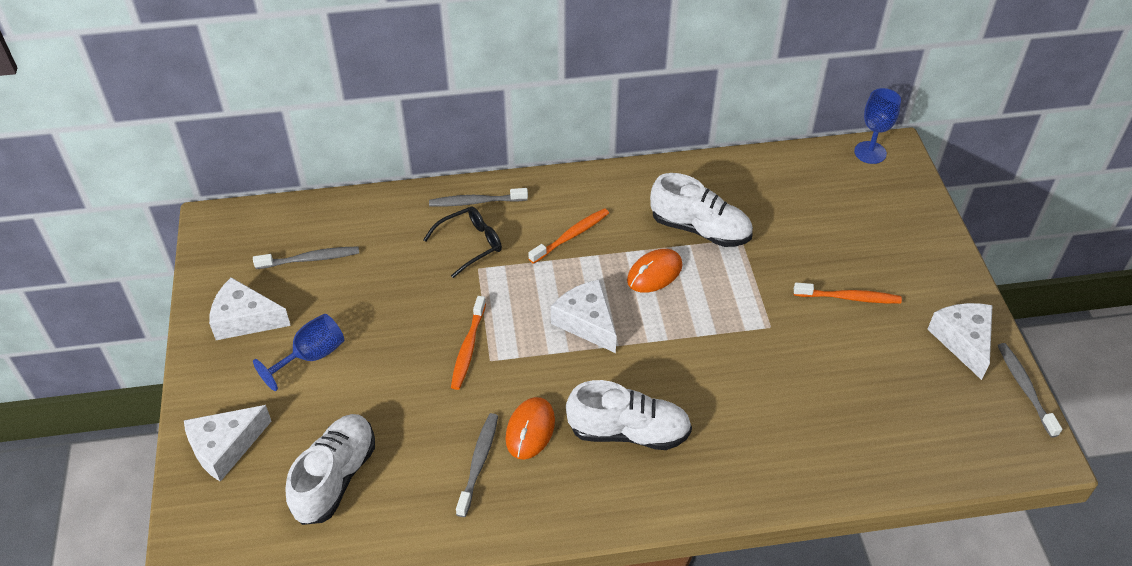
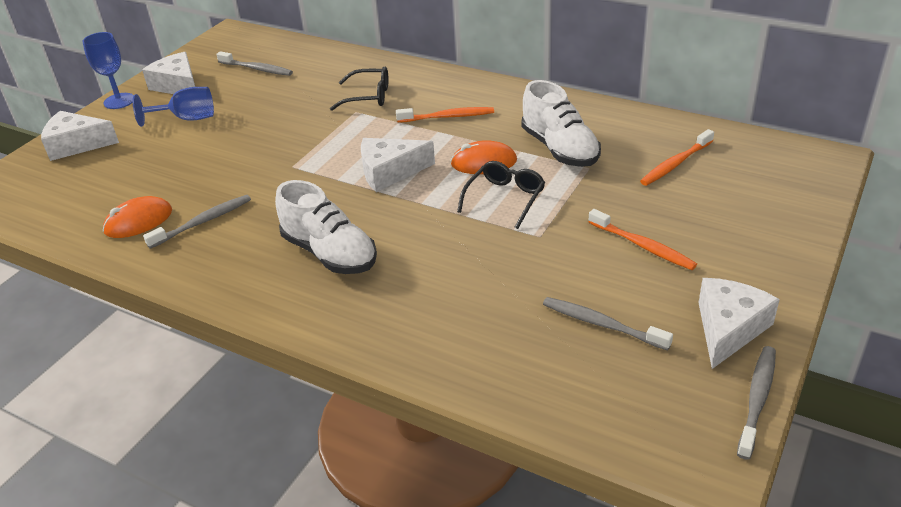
camera: 40 degrees right, 10 degrees down
white shoe [285,414,375,525] -> none
grey toothbrush [429,188,528,207] -> grey toothbrush moved to [543,297,673,350]
orange toothbrush [451,296,486,390] -> orange toothbrush moved to [640,129,714,186]
orange mouse [505,397,555,460] -> orange mouse moved to [103,196,172,238]
white cheese [551,280,617,353] -> white cheese turned 105 degrees counterclockwise [361,138,435,192]
blue goblet [854,88,901,164] -> blue goblet moved to [83,32,134,109]
none -> black glasses [457,161,545,229]

